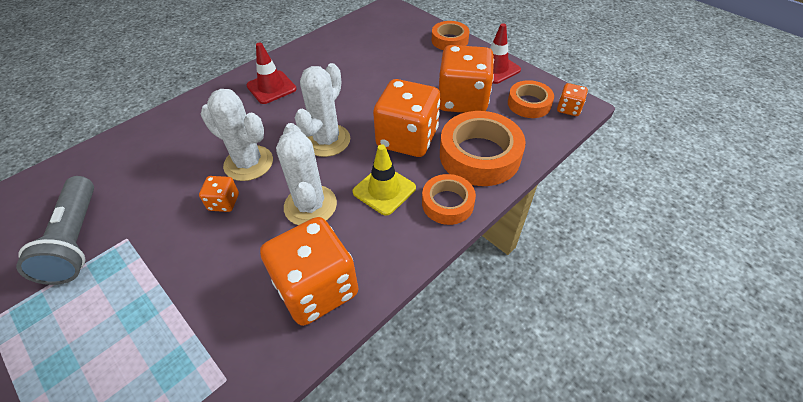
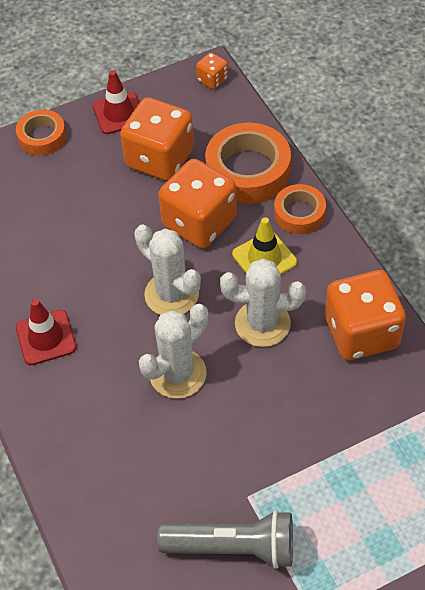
camera: 70 degrees left, 5 degrees up
orange dice [199,176,239,212] -> none
orange tape [508,80,554,118] -> none

